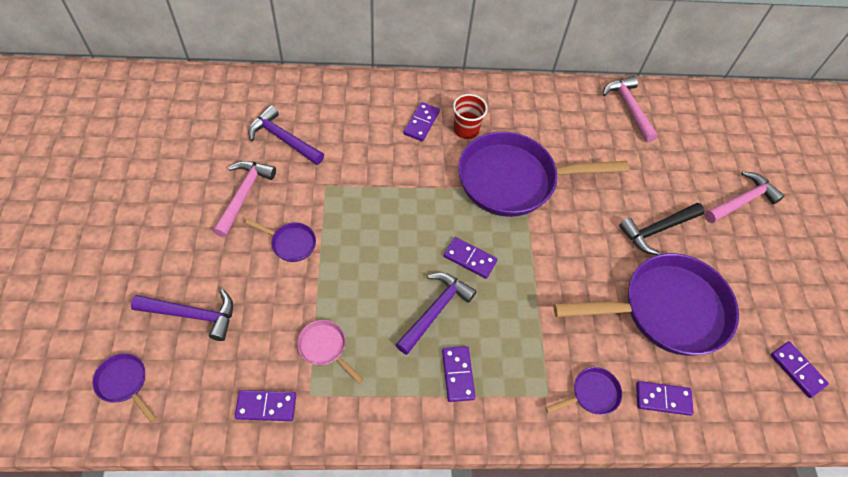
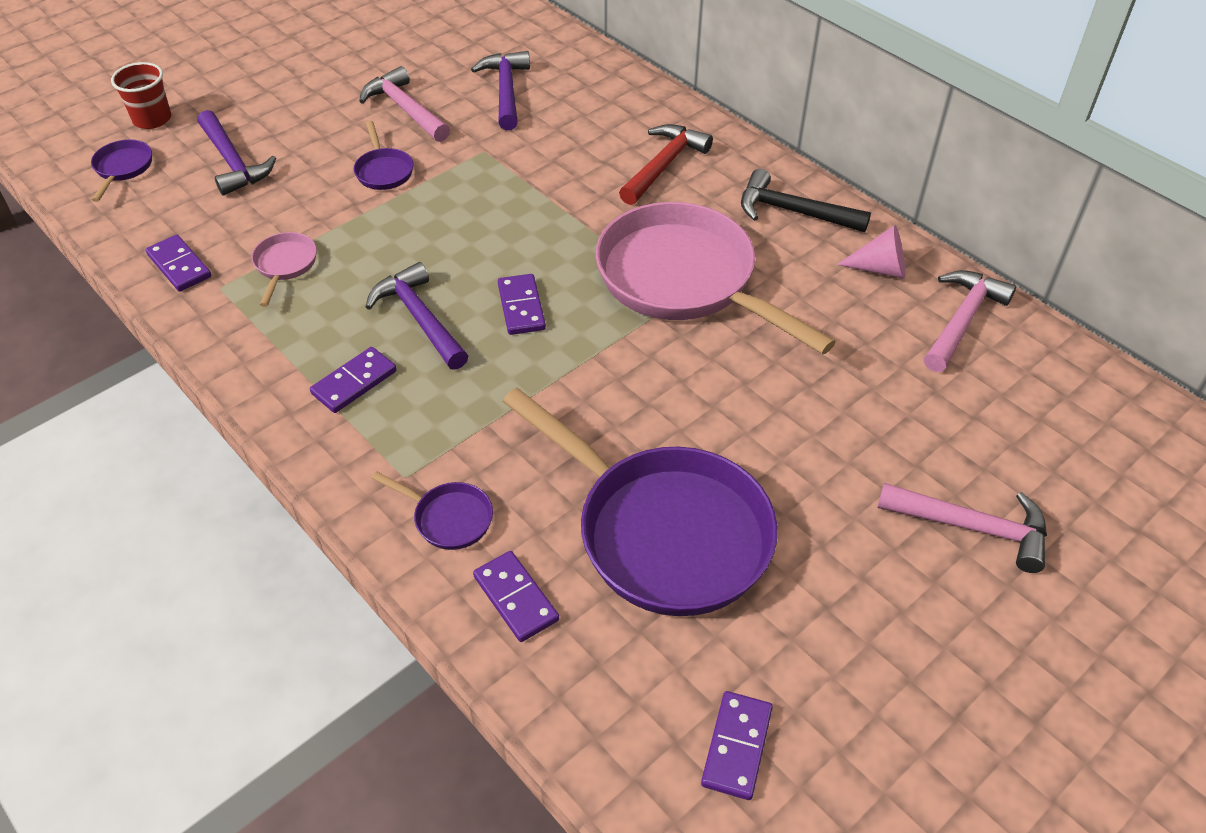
camera: 55 degrees right, 10 degrees down
pink hammer [213,161,276,237] -> pink hammer turned 105 degrees counterclockwise [359,66,450,142]
purple hammer [395,273,477,355] -> purple hammer turned 120 degrees counterclockwise [366,262,468,370]
purple domino [403,102,440,141] -> red hammer [619,124,713,205]
red cup [453,94,488,139] -> red cup moved to [111,62,171,129]
purple pan [458,131,629,217] -> pink pan [596,202,836,354]
black hammer [619,203,704,255] -> black hammer moved to [741,169,871,232]
none -> pink cone [837,225,905,279]

